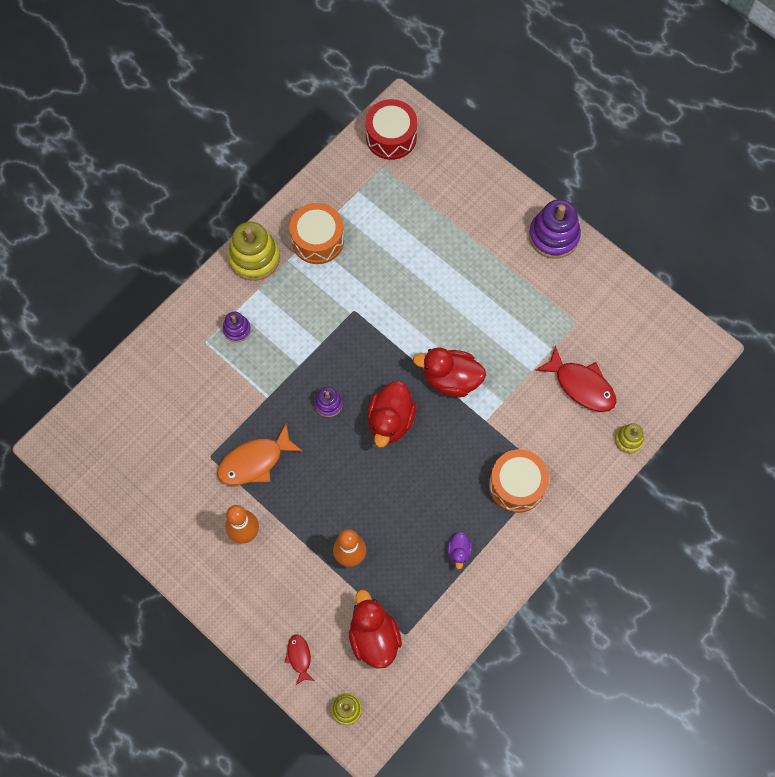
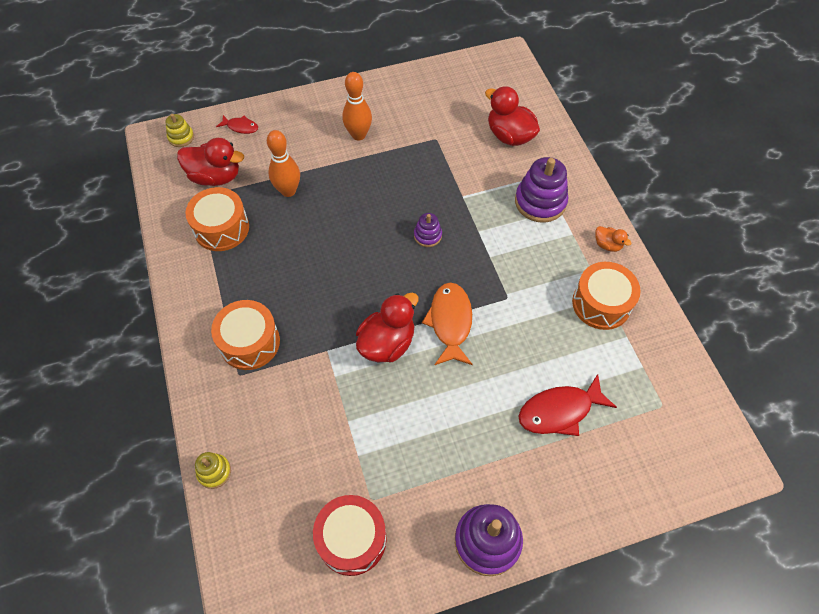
camera: 120 degrees right, 10 degrees down
orange fish [217,423,303,485] -> orange fish moved to [422,282,473,365]
purple stacking toy [223,312,251,342] -> purple stacking toy [515,157,568,223], size x1.88
yellow stacking toy [228,222,280,281] -> orange duck [595,226,631,252]
red drum [365,99,417,160] -> red drum moved to [313,495,387,576]
red duck [367,381,417,447] -> red duck moved to [485,86,540,146]
purple duck [447,532,472,569] -> none
red fish [535,345,616,412] -> red fish moved to [518,374,617,436]
none -> orange drum [185,187,249,251]

